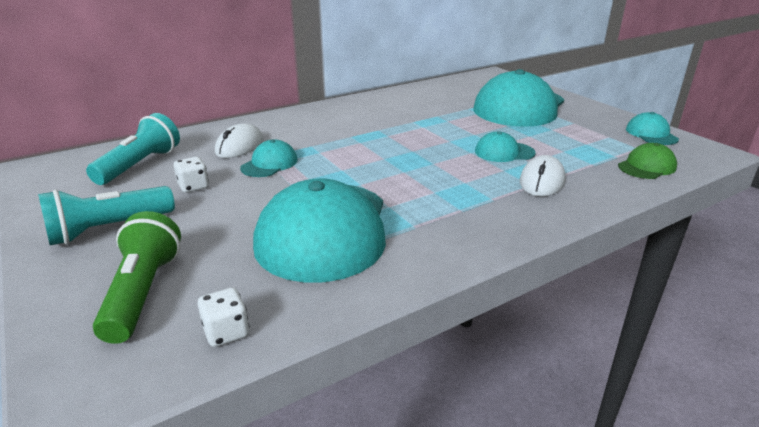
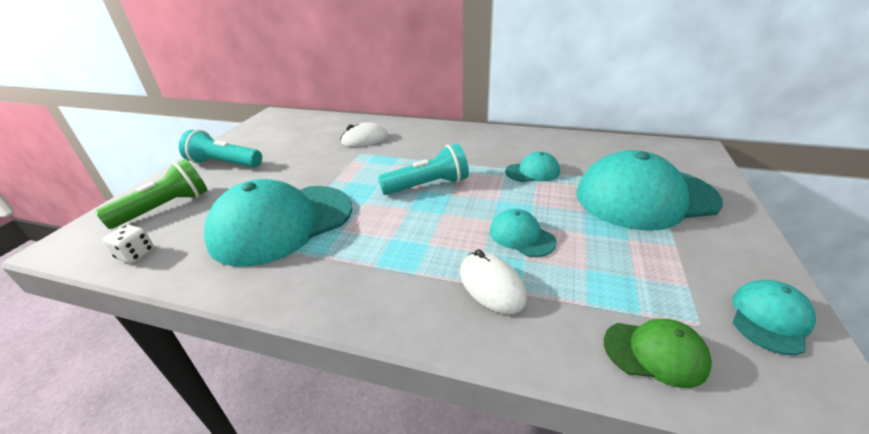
camera: 50 degrees right, 5 degrees up
turquoise flashlight [86,113,180,185] -> turquoise flashlight moved to [378,144,469,195]
white dice [174,157,209,193] -> none
turquoise cap [240,140,297,177] -> turquoise cap moved to [505,152,560,182]
white mouse [520,155,566,197] -> white mouse turned 75 degrees clockwise [460,249,527,314]

